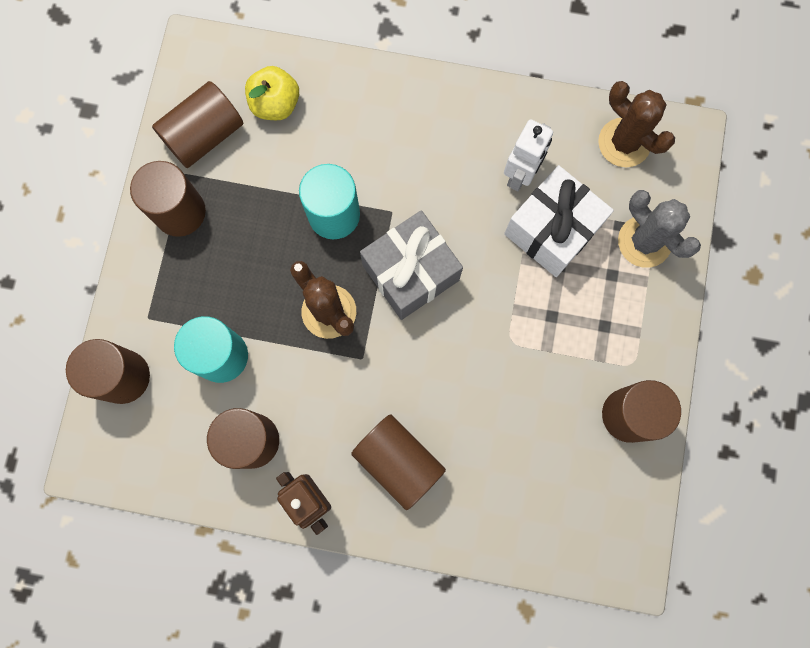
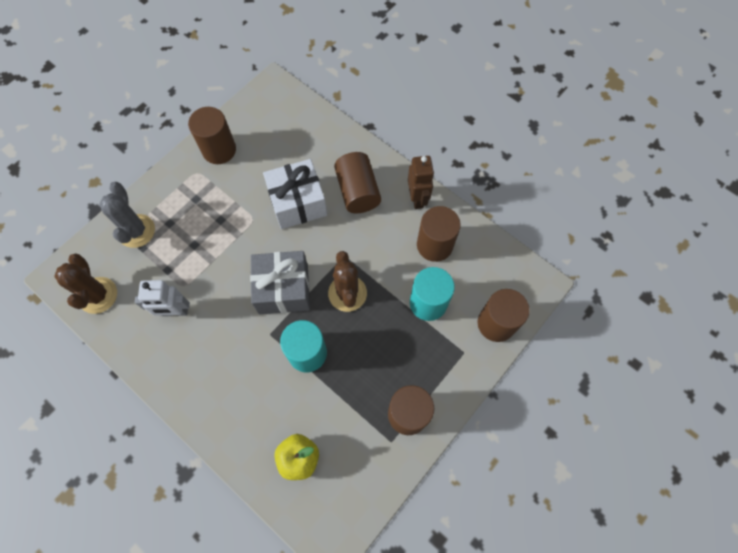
camera: 150 degrees left, 10 degrees down
brown cylinder [152,81,243,168] -> none
white robot [504,119,553,191] -> white robot turned 150 degrees counterclockwise [135,280,190,316]
white gift [504,165,614,277] -> white gift moved to [263,159,327,229]

